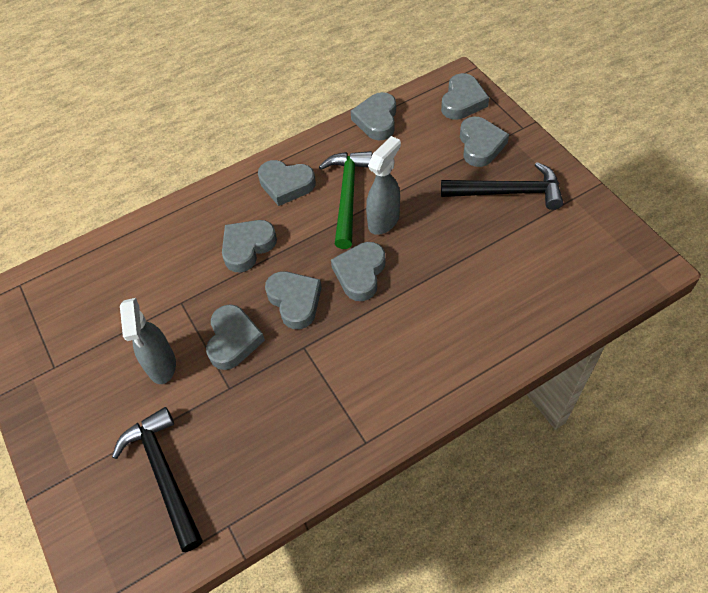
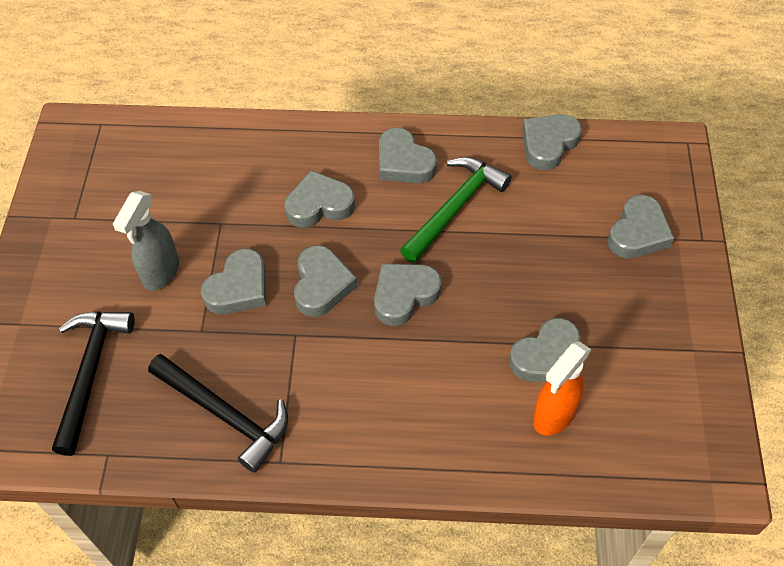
camera: 30 degrees right, 0 degrees up
grey spray bottle [366,136,401,235] -> none
grey heart [441,73,489,120] -> grey heart moved to [509,318,580,383]
black hammer [441,162,563,210] -> black hammer moved to [148,354,288,473]
none -> orange spray bottle [533,341,591,436]

